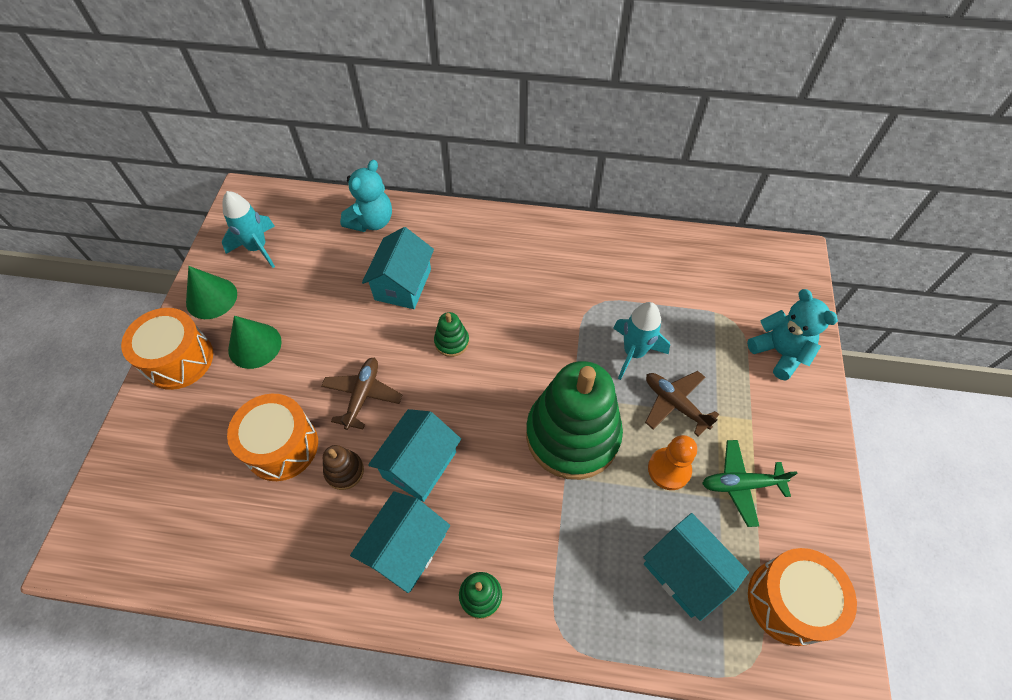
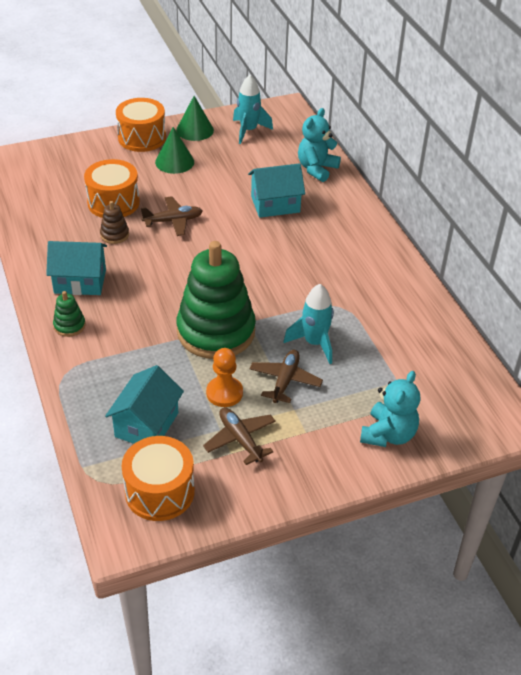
camera: 60 degrees right, 15 degrees down
turquoise teddy bear [340,160,392,232] -> turquoise teddy bear turned 120 degrees clockwise [298,108,341,182]
turquoise house [368,409,461,502] -> none
green stacking toy [434,312,469,357] -> none
green plane [702,440,798,527] -> brown plane [203,407,276,465]

